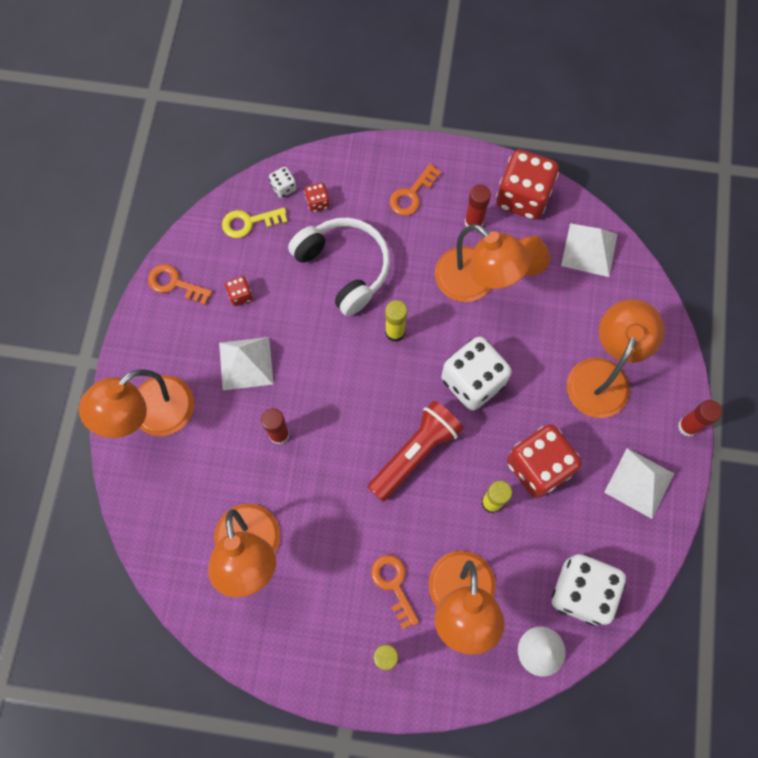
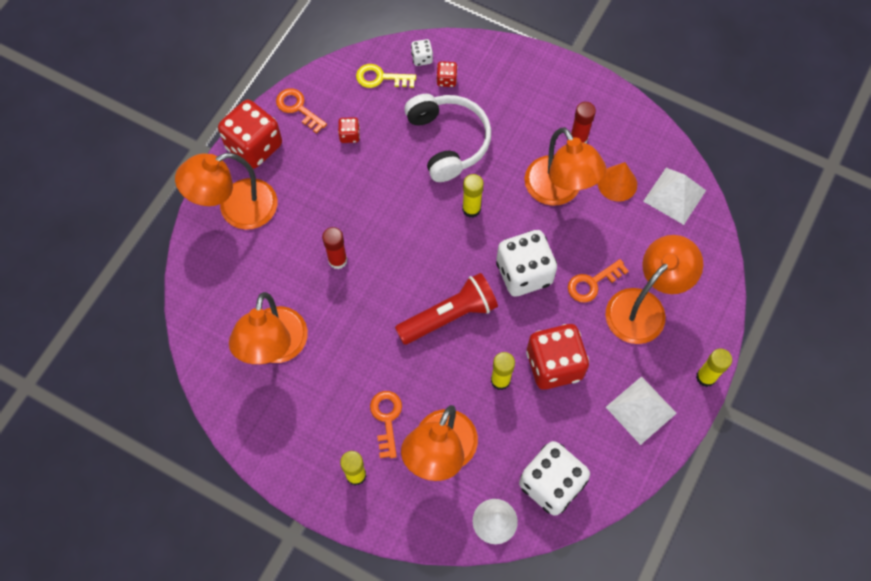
camera: 20 degrees right, 5 degrees down
white pyramid [219,337,274,390] -> none
orange key [389,164,442,216] -> orange key moved to [568,259,629,302]
red dice [496,149,559,220] -> red dice moved to [218,100,282,169]
red glue stick [678,400,722,437] -> yellow glue stick [696,349,732,387]

